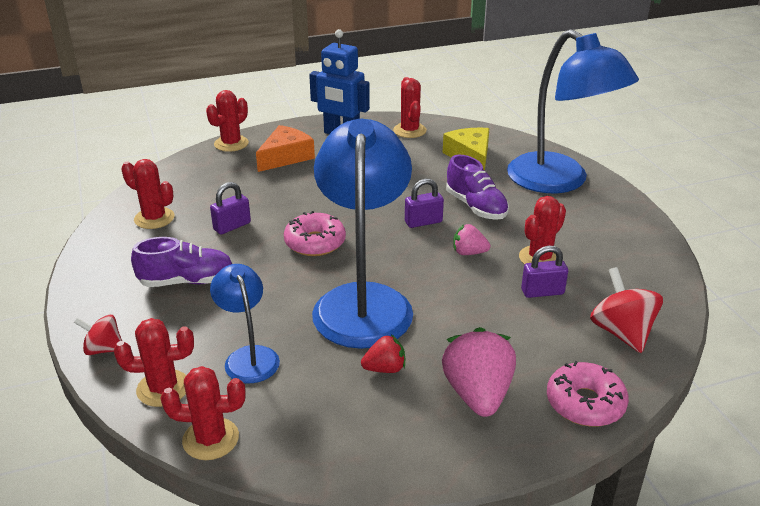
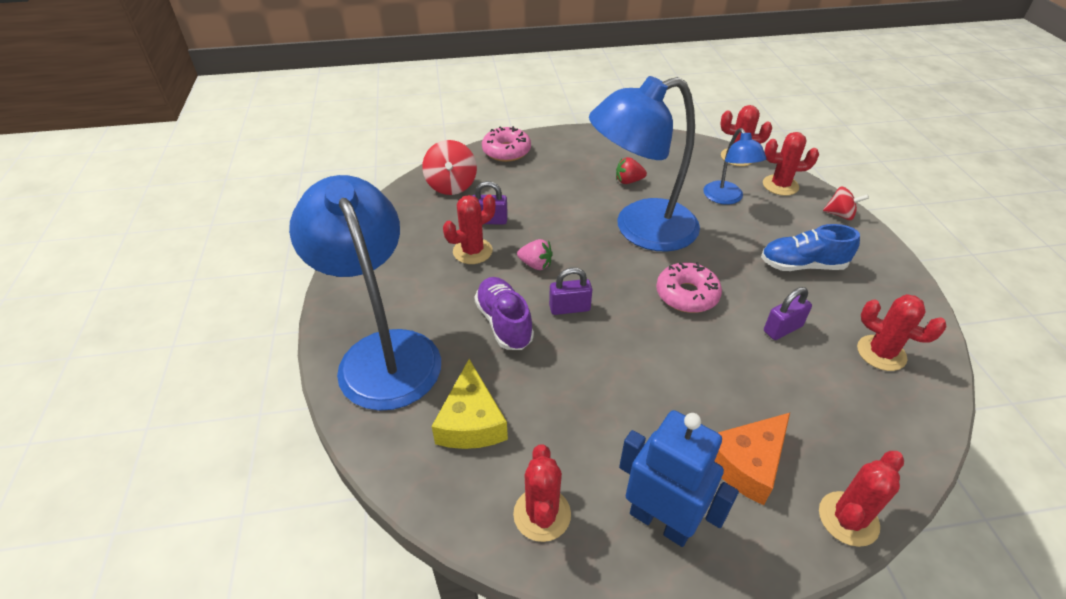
camera: 170 degrees left, 10 degrees up
purple shoe [131,237,232,287] -> blue shoe [761,224,860,271]
blue lamp [312,119,413,349] -> blue lamp turned 60 degrees clockwise [589,76,700,252]
pink strawberry [442,327,516,417] -> none

